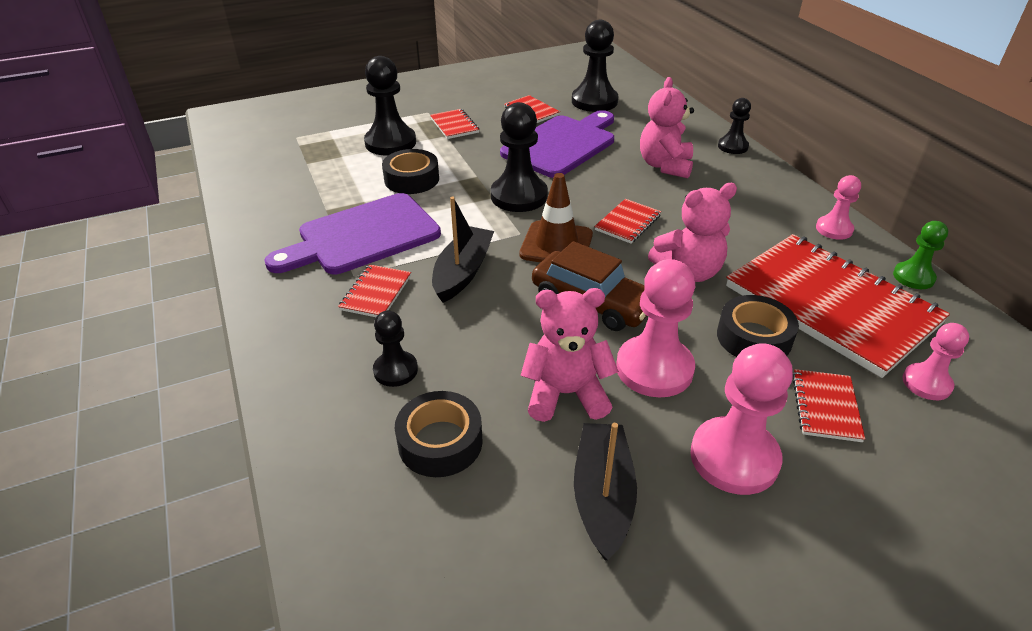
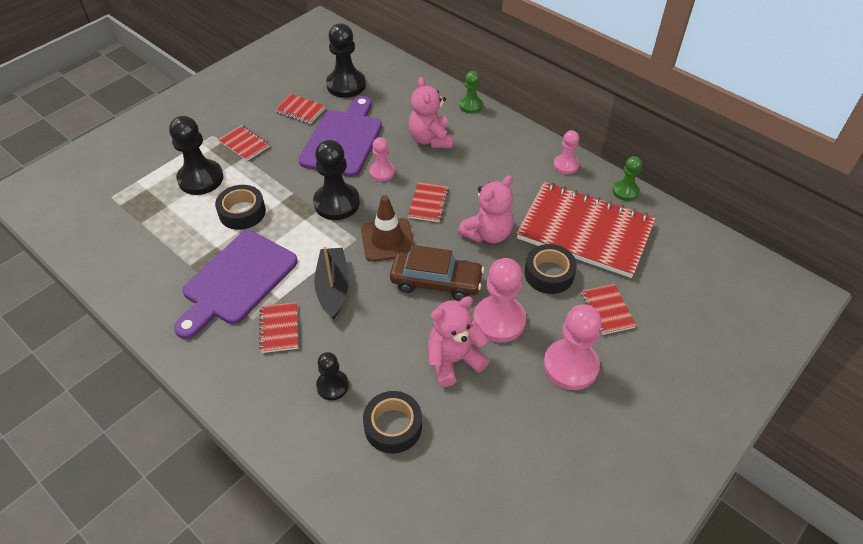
camera: 25 degrees left, 10 degrees up
black boat [574,423,637,560] -> none
black pawn [718,98,751,154] -> green pawn [460,71,483,113]
pink pawn [902,323,969,400] -> pink pawn moved to [369,137,395,181]

